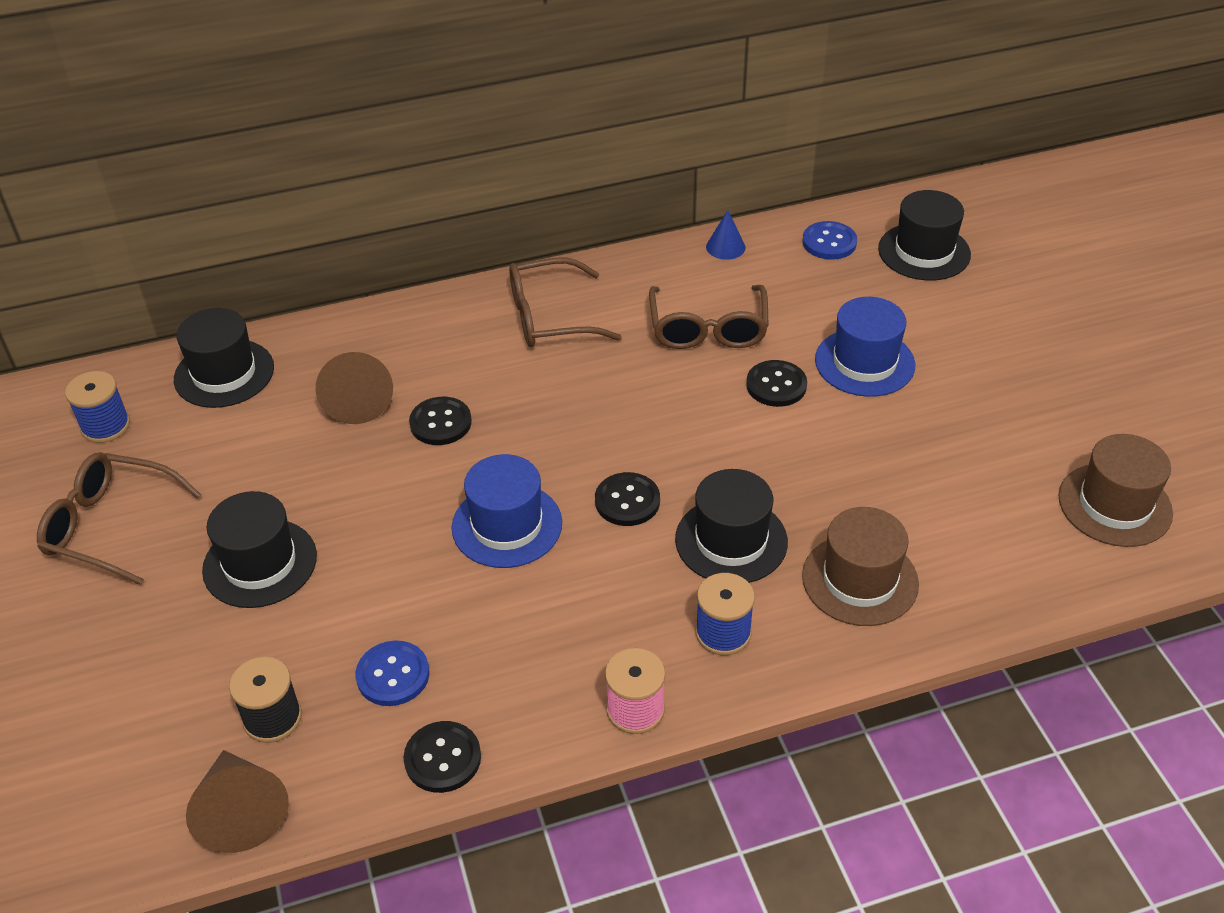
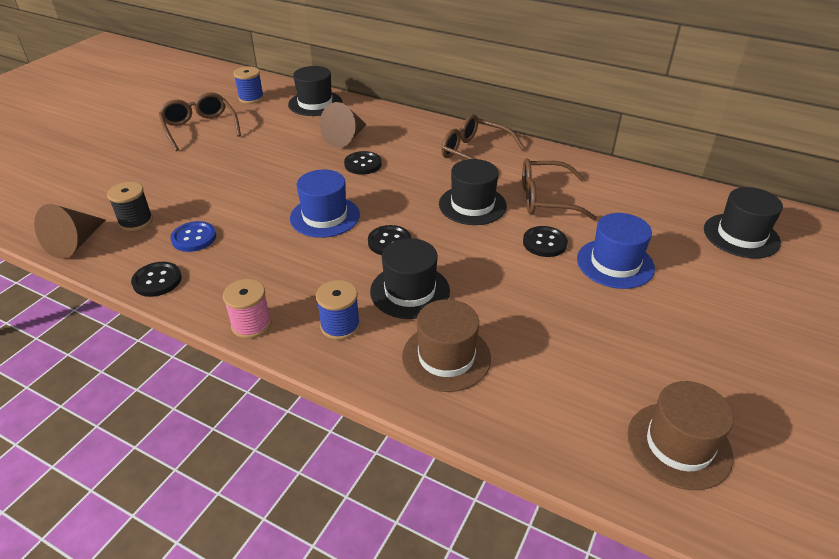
camera: 45 degrees right, 5 degrees down
black hat [202,491,317,608] -> black hat moved to [439,159,507,225]
brown glasses [649,285,769,349] -> brown glasses turned 45 degrees clockwise [522,158,597,221]
blue cone [706,210,746,260] -> none
blue button [802,221,857,260] -> none

